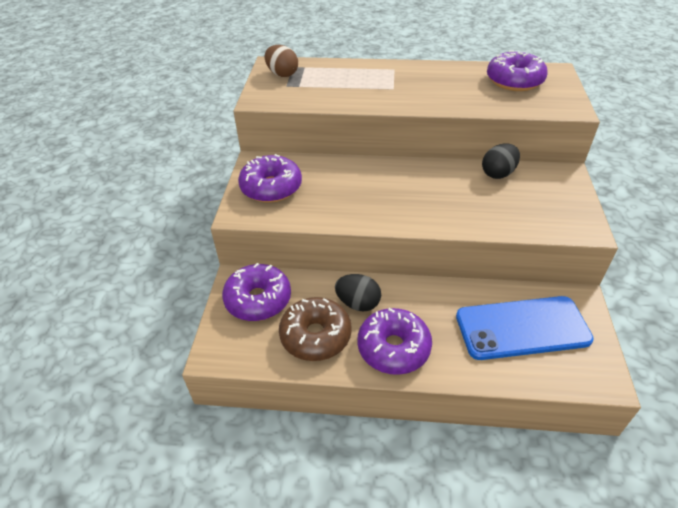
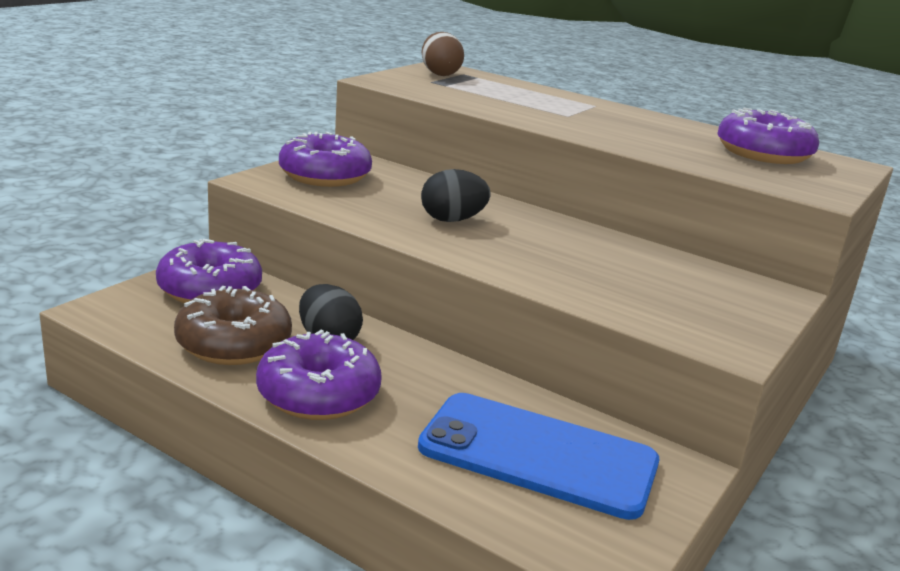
camera: 25 degrees right, 20 degrees down
black egg [482,143,520,179] -> black egg moved to [421,169,491,222]

